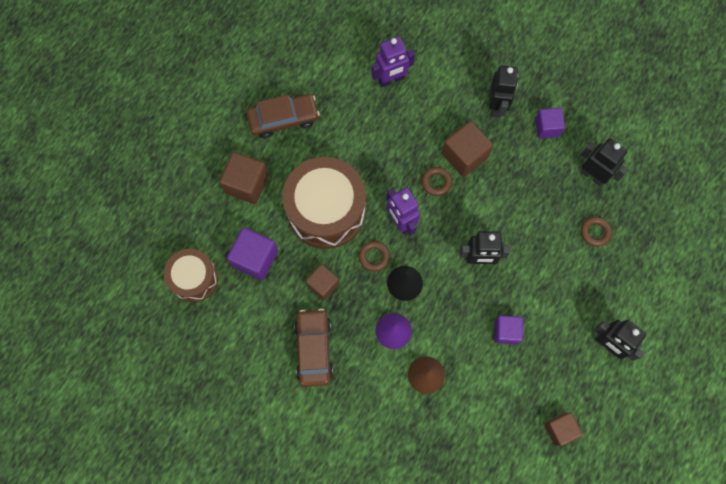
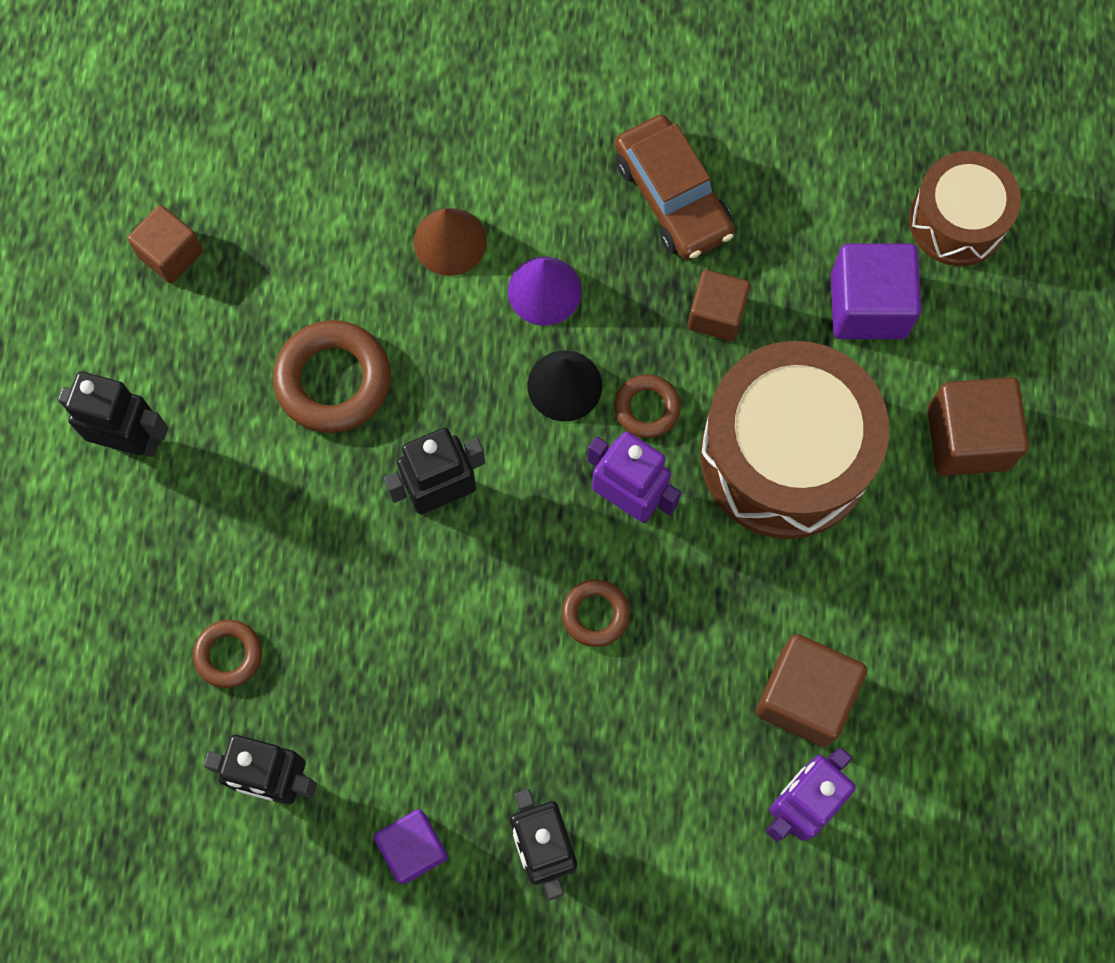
camera: 155 degrees right, 0 degrees up
brown car [246,94,320,138] -> none
brown cube [442,121,493,177] -> brown cube moved to [755,634,867,747]
purple cube [494,315,523,345] -> brown ring [273,320,391,433]

